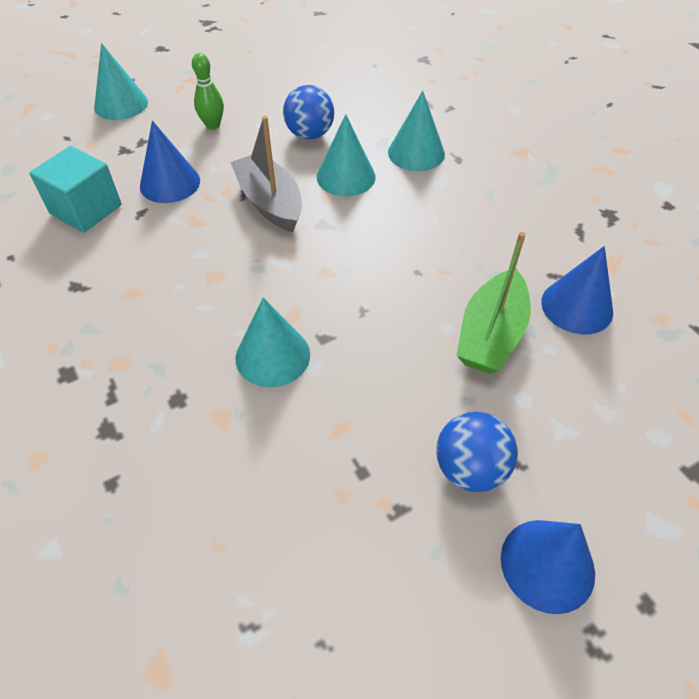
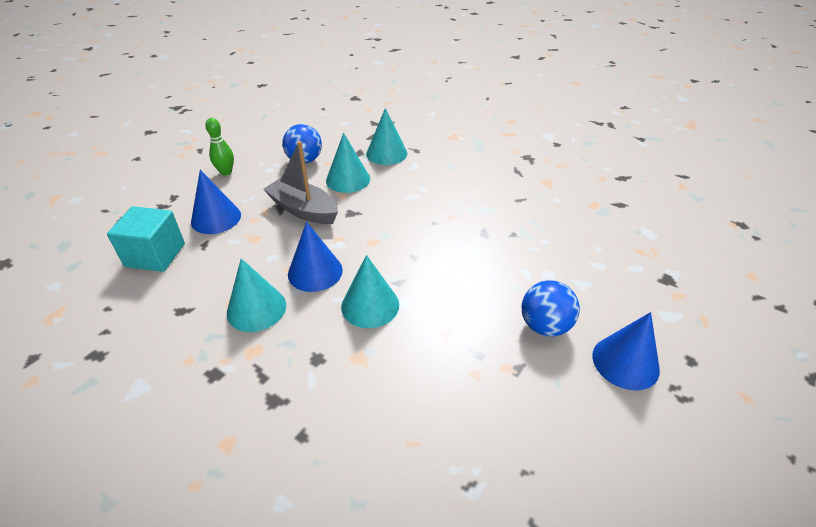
camera: 25 degrees left, 10 degrees down
turquoise cone [94,43,148,120] -> turquoise cone moved to [227,258,286,332]
green boat [456,232,531,374] -> none
blue cone [541,246,613,334] -> blue cone moved to [288,222,343,292]

